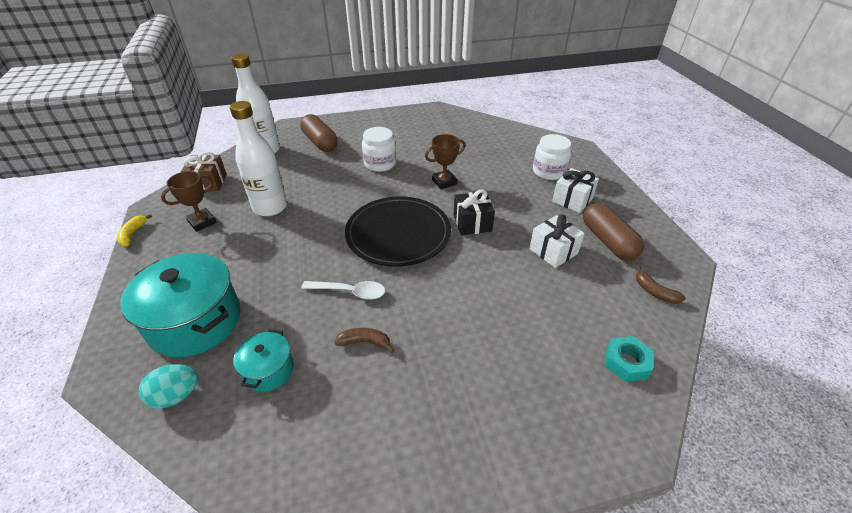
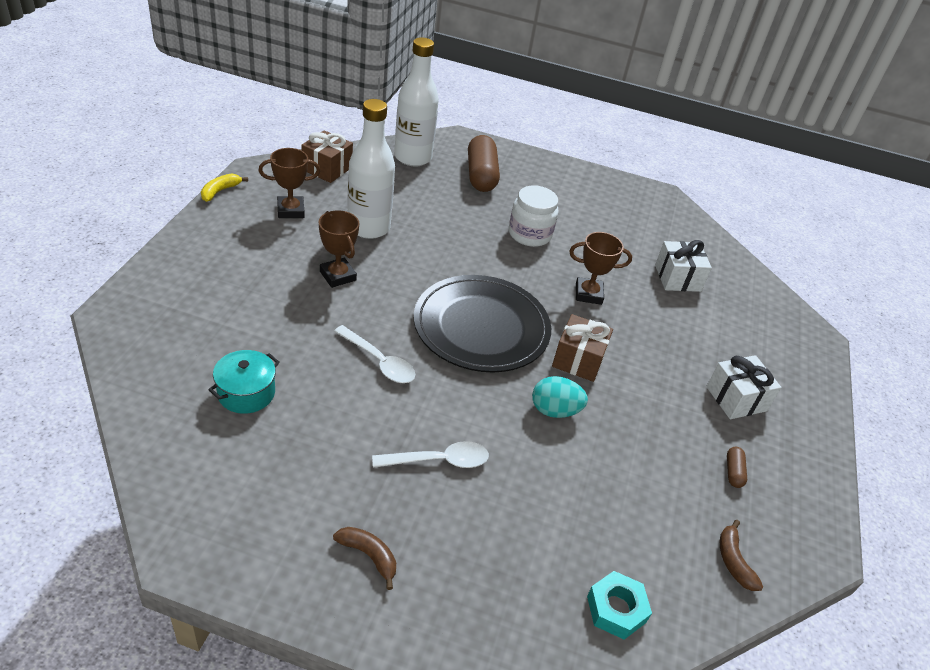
camera: 25 degrees right, 0 degrees up
turquoise pot [120,253,240,357] -> none
turquoise egg [139,364,198,409] -> turquoise egg moved to [532,376,588,418]
brown banana [334,328,394,353] -> brown banana moved to [333,527,396,590]
black gift [454,189,495,235] -> brown gift [552,314,613,382]
white gift [529,214,585,268] -> white gift moved to [655,240,712,292]
white jar [533,134,571,180] -> none
brown capsule [583,203,645,261] -> brown capsule [727,447,747,488], size x0.43
none -> brown trophy [319,210,359,288]
none -> white spoon [372,441,489,468]

